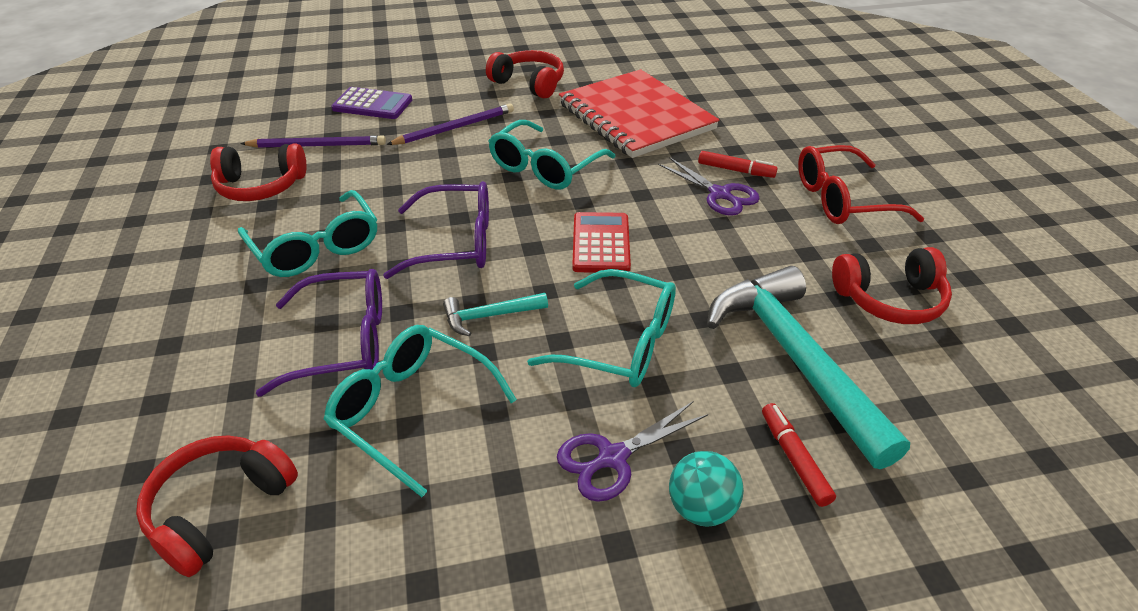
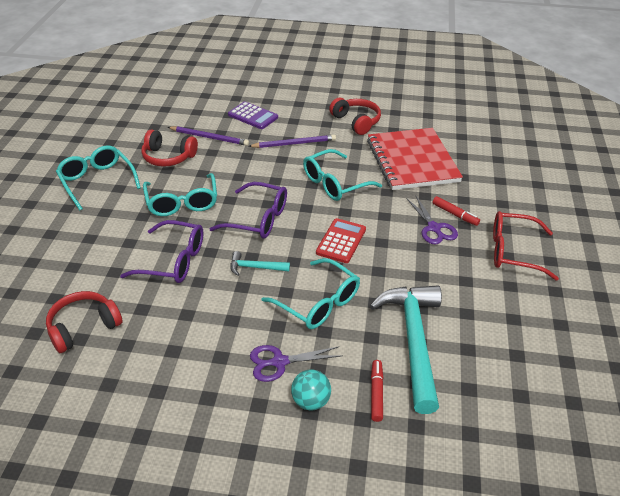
camera: 20 degrees right, 0 degrees up
turquoise glasses [324,325,517,497] -> turquoise glasses moved to [56,145,141,210]
red headphones [832,247,952,324] -> none

